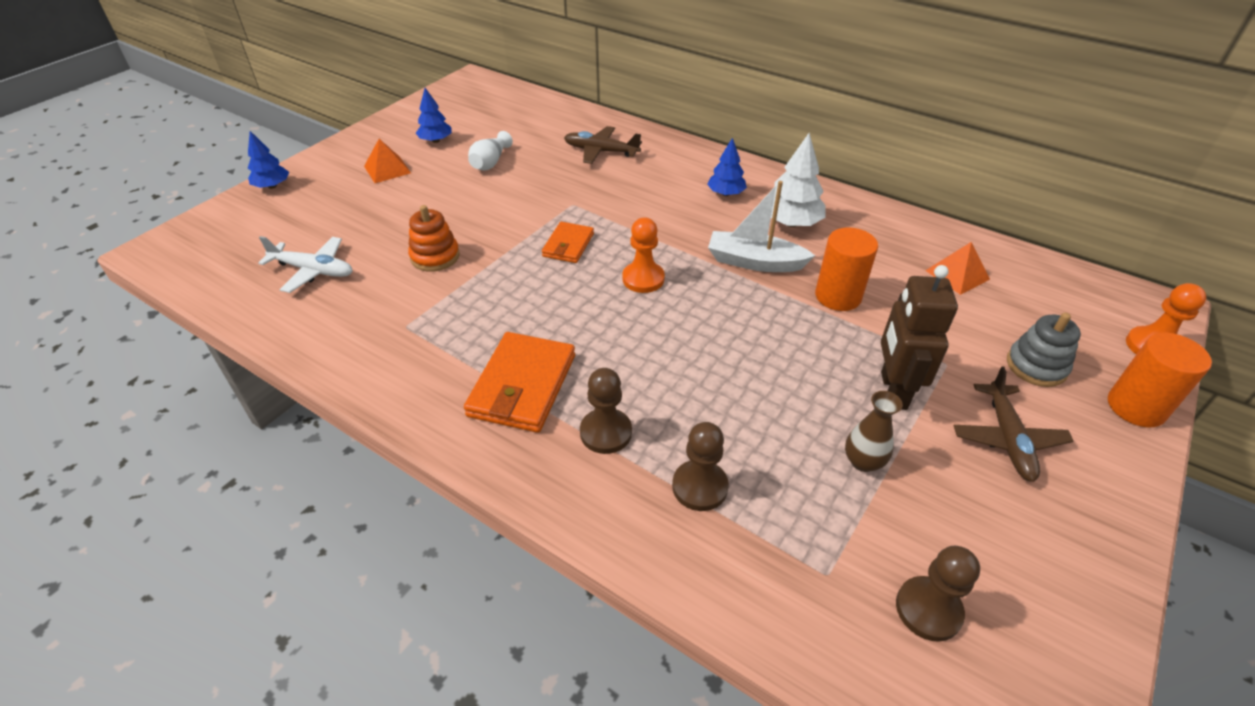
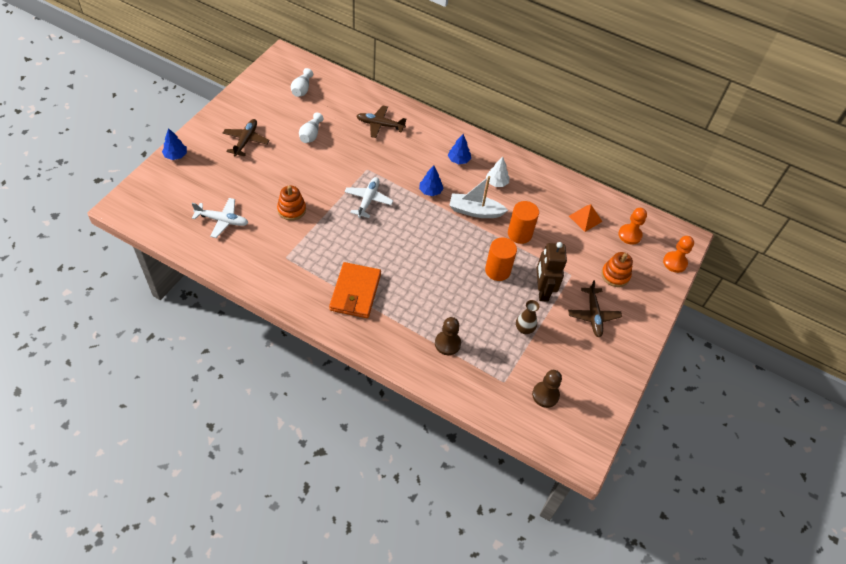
camera: 10 degrees left, 10 degrees up
orange pyramid [364,139,411,183] -> brown plane [222,119,269,157]
blue tree [416,88,452,143] -> blue tree moved to [419,165,443,196]
orange wallet [542,222,594,263] -> white plane [345,177,393,218]
brown pawn [580,368,632,454] -> none
orange pawn [622,218,665,293] -> orange pawn moved to [619,208,647,245]
white tree [771,133,825,227] -> white tree [486,157,510,187], size x0.66
grey stacking toy [1007,313,1081,387] -> orange stacking toy [601,252,633,287]
orange cylinder [1108,333,1212,427] -> orange cylinder moved to [485,238,517,281]
none -> white vase [291,68,313,97]

